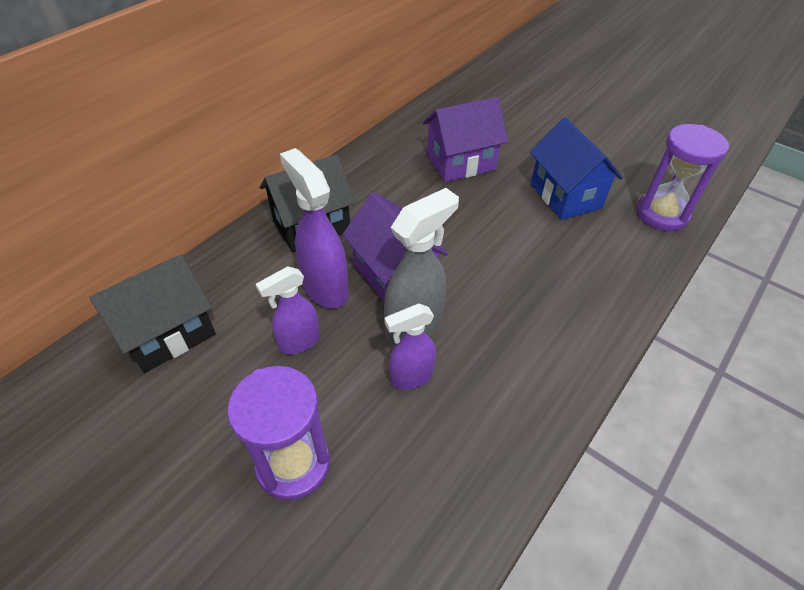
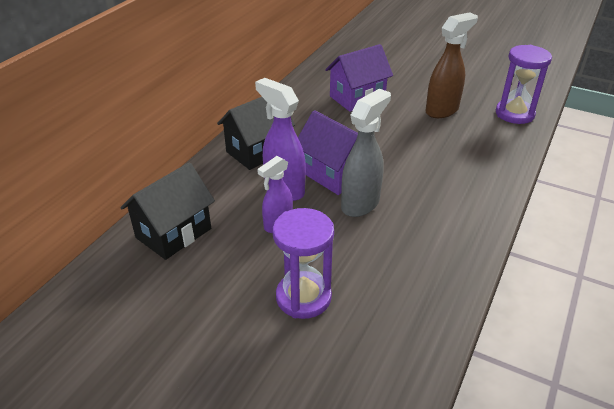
camera: 10 degrees left, 10 degrees down
purple spray bottle [385,304,436,390] -> none
blue house [530,117,623,220] -> brown spray bottle [426,12,478,118]

